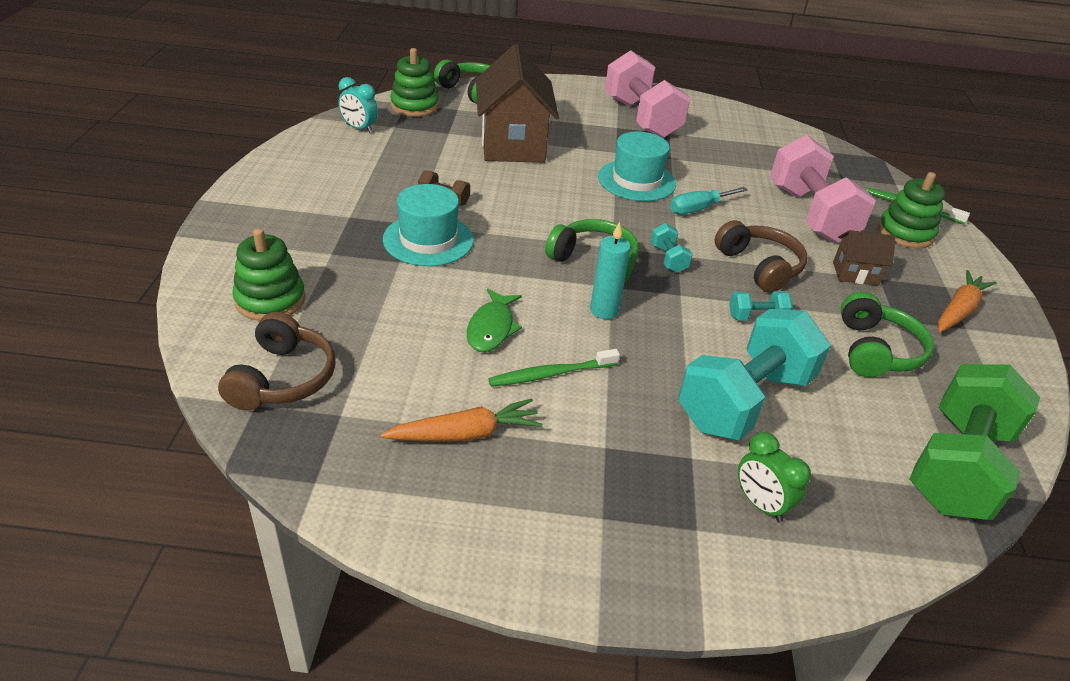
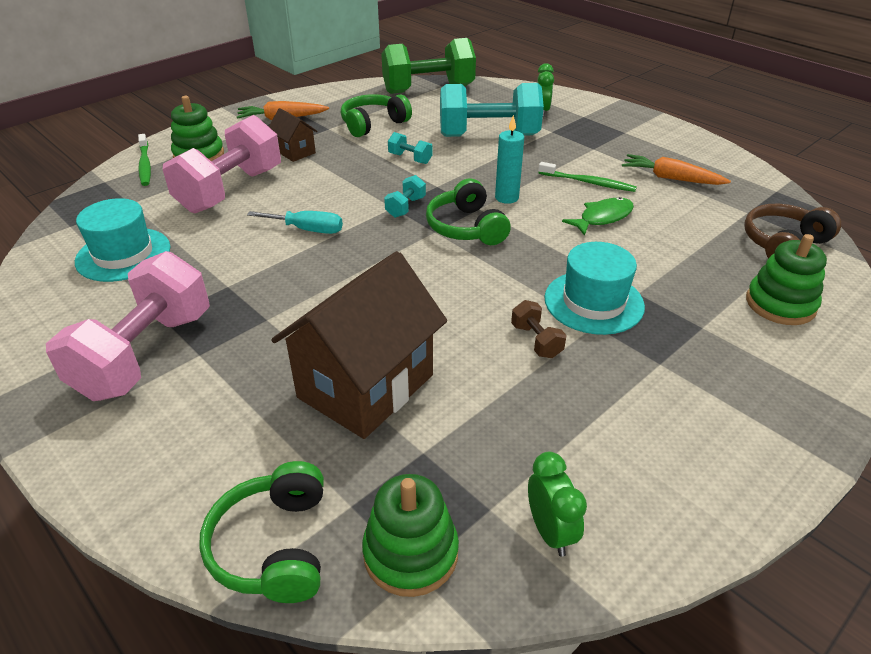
camera: 135 degrees left, 0 degrees up
turquoise clock [339,77,378,133] -> green clock [528,452,587,557]
turquoise hat [598,131,676,201] -> turquoise hat moved to [75,198,170,282]
brown headphones [715,220,808,293] -> none

